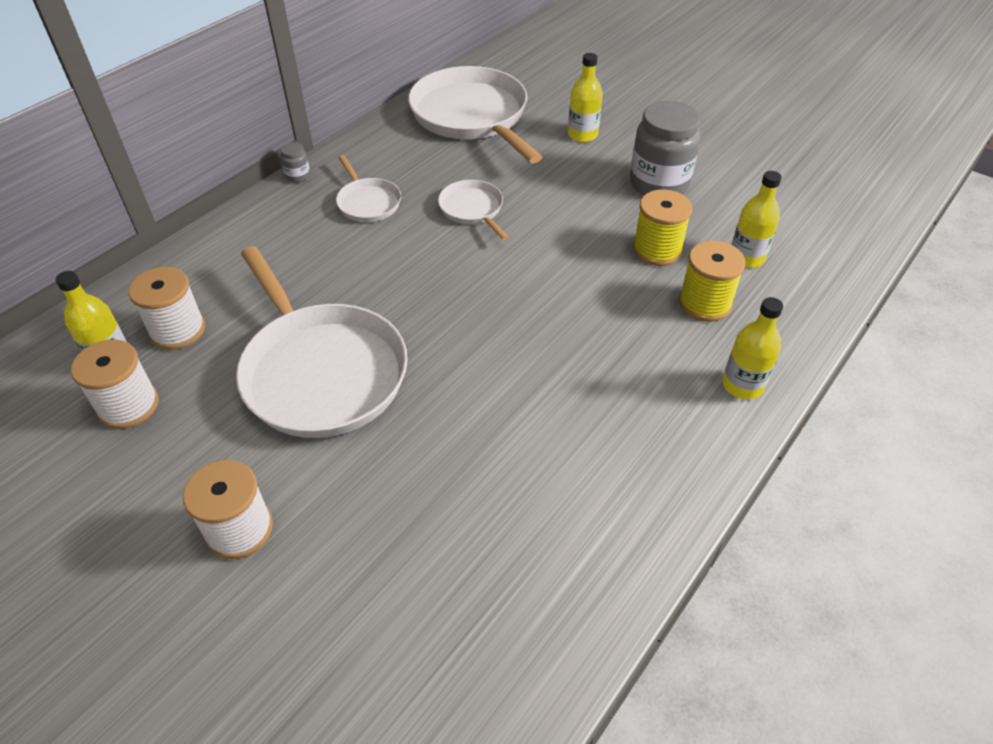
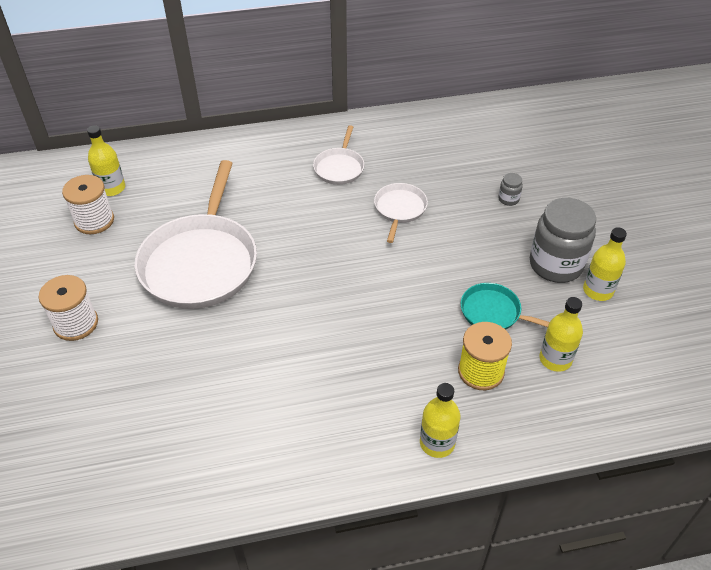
camera: 40 degrees right, 0 degrees up
white spool [128,267,205,350] -> none
grey jar [281,142,310,182] -> grey jar moved to [498,173,523,206]
white pan [408,66,542,163] -> none
yellow bottle [568,53,603,142] -> yellow bottle moved to [583,227,627,301]
yellow spool [633,189,692,266] -> turquoise pan [461,283,549,330]

